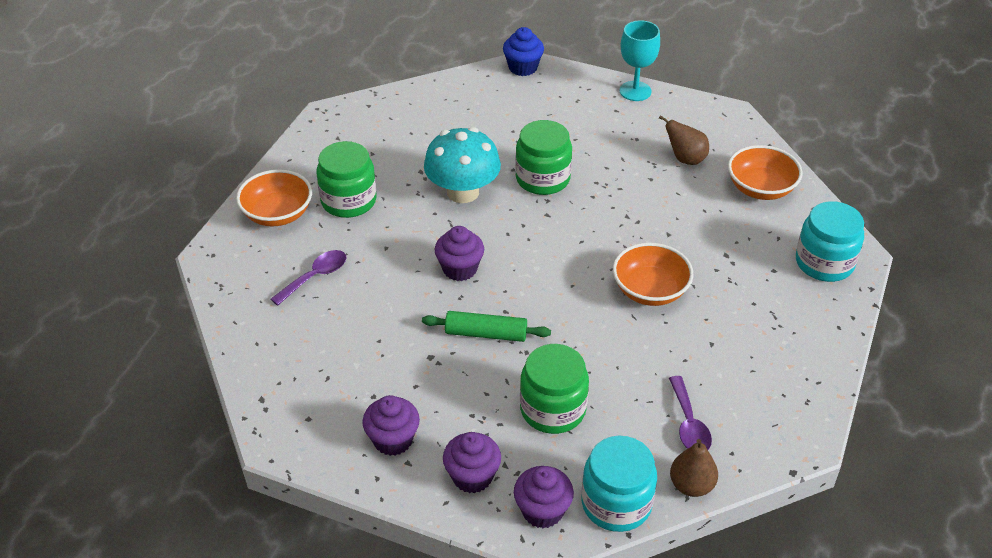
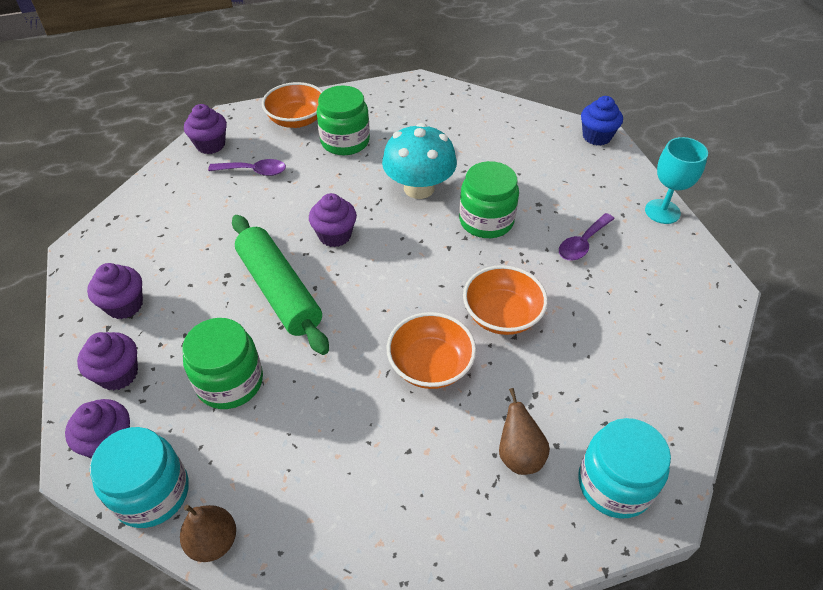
camera: 50 degrees right, 5 degrees up
green rolling pin [422,311,551,342] -> green rolling pin [232,215,329,355], size x1.63
brown pear [659,115,709,165] -> brown pear moved to [499,388,550,475]
purple spoon [669,376,712,450] -> purple spoon moved to [559,213,615,261]
orange bowl [728,145,803,200] -> orange bowl moved to [463,265,548,335]
none -> purple cupcake [184,104,227,154]

